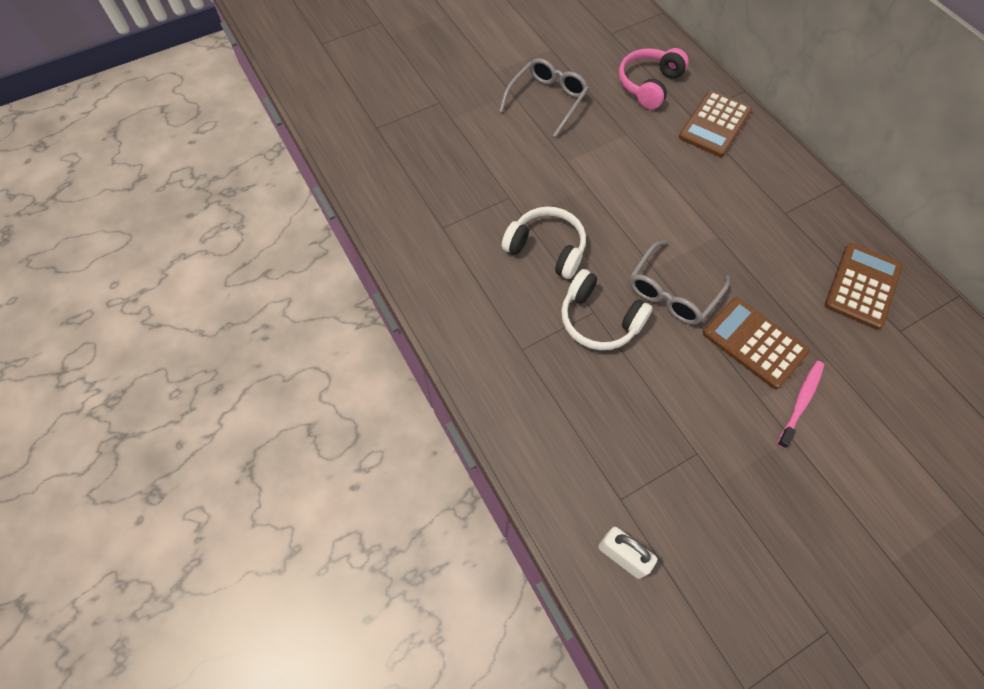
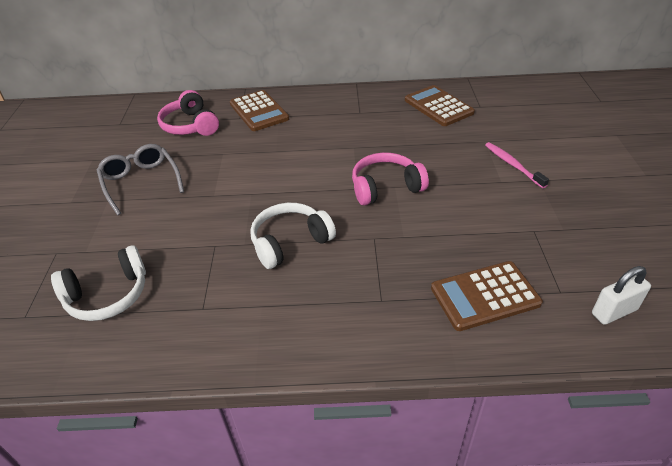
camera: 60 degrees left, 20 degrees down
white headphones [561,269,653,350] -> white headphones moved to [51,245,146,321]
grey glasses [629,240,730,325] -> pink headphones [352,153,429,206]
brown calculator [703,297,810,389] -> brown calculator moved to [431,261,543,331]

